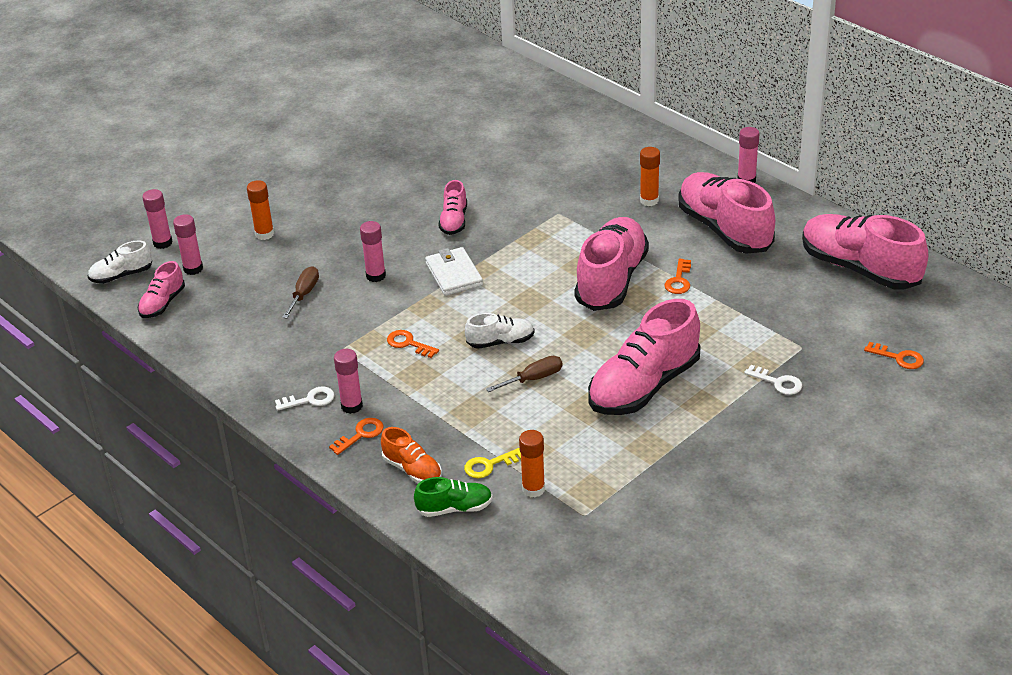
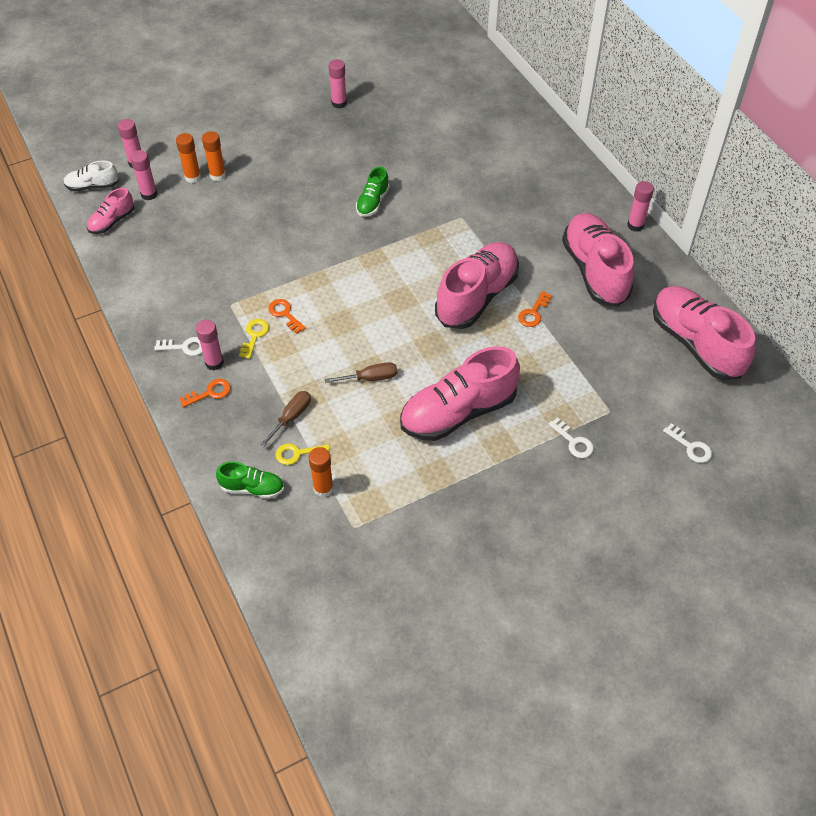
camera: 15 degrees right, 15 degrees up
brown screwdriver [282,266,319,319] -> brown screwdriver moved to [260,391,311,447]
pink glue stick [360,221,386,282] -> pink glue stick moved to [329,59,347,109]
orange shoe [381,427,442,483] -> none
white wallet [425,247,483,296] -> none
pink shoe [438,180,467,235] -> green shoe [356,167,390,217]
white shoe [465,313,535,349] -> none
orange glue stick [640,147,660,206] -> orange glue stick moved to [176,133,201,183]
orange key [864,342,924,369] -> white key [663,423,712,463]
none -> yellow key [239,319,269,359]

